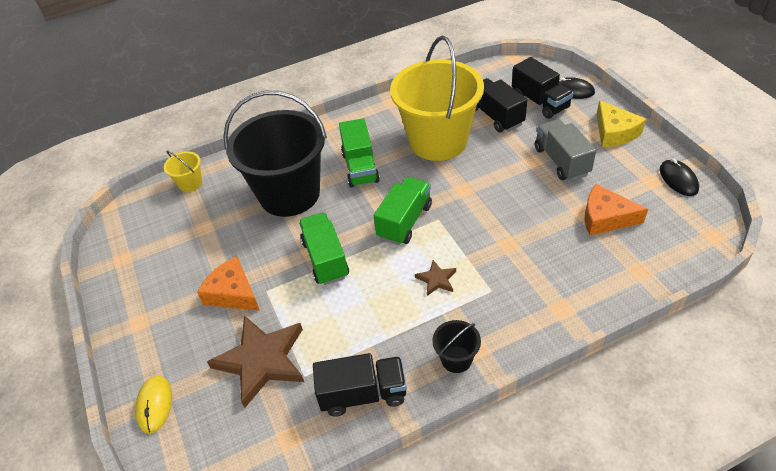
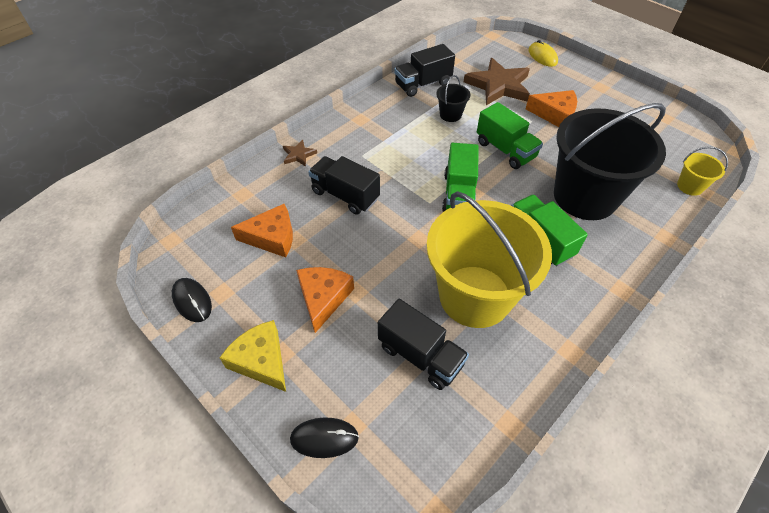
camera: 155 degrees right, 5 degrees up
brown star [415,260,456,296] -> brown star moved to [283,140,317,167]
black bucket [432,320,481,373] -> black bucket moved to [436,75,470,122]
black truck [512,57,573,119] -> black truck moved to [308,156,380,215]
grey truck [535,119,596,181] -> orange cheese [296,267,354,333]

